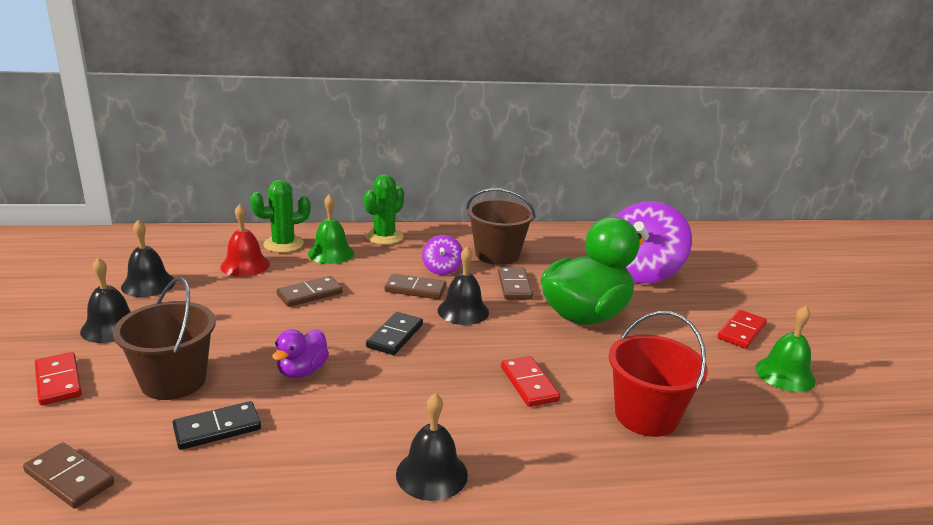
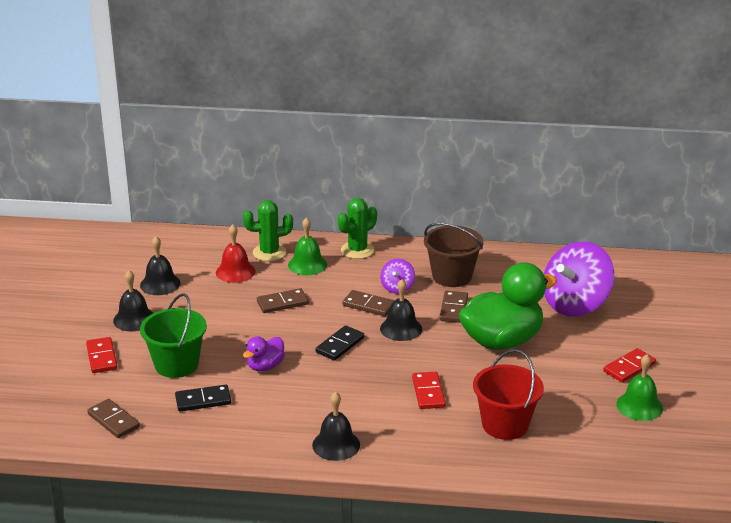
camera: 15 degrees right, 5 degrees up
brown bucket [113,277,216,400] -> green bucket [140,293,207,378]

